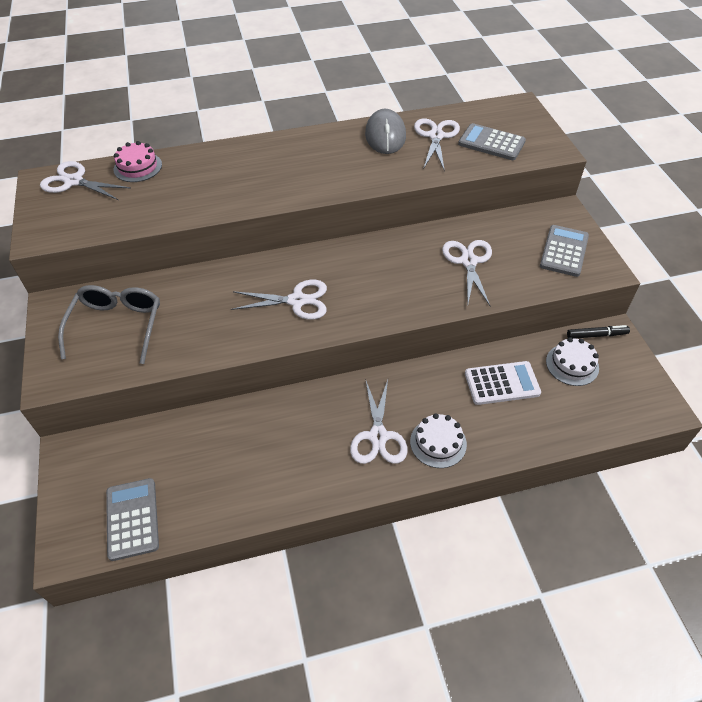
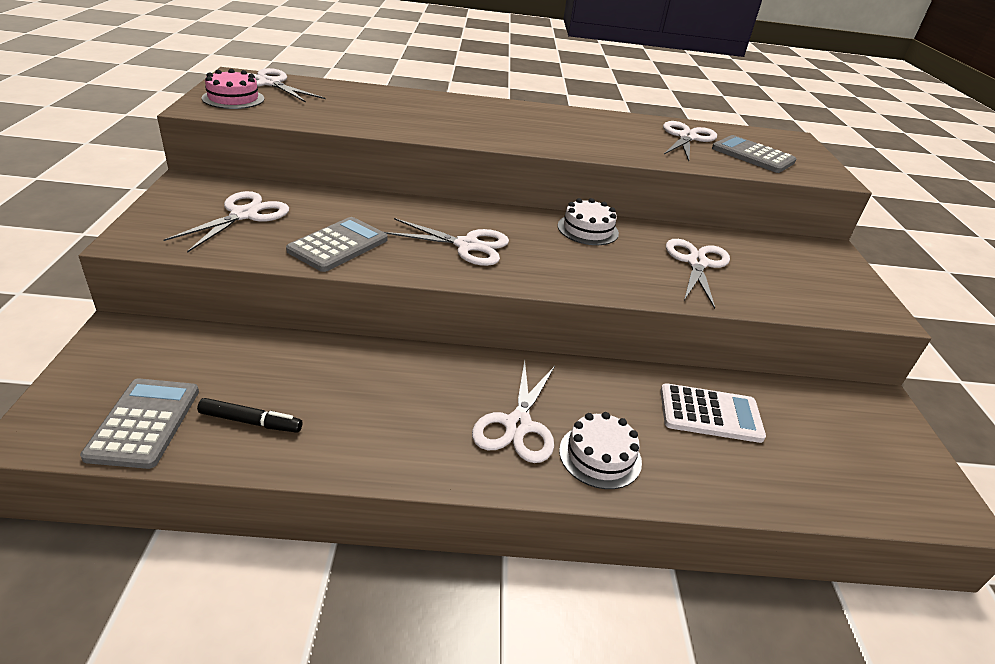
camera: 10 degrees right, 15 degrees down
grey glasses [58,285,160,364] -> white scissors [164,191,289,253]
pink cake [114,141,162,182] -> pink cake moved to [202,69,264,109]
grey mouse [365,109,406,154] -> none
grey calculator [540,225,589,277] -> grey calculator moved to [286,217,388,272]
white cake [546,337,599,386] -> white cake moved to [558,198,619,245]
black marker [567,325,630,339] -> black marker moved to [197,398,302,433]

